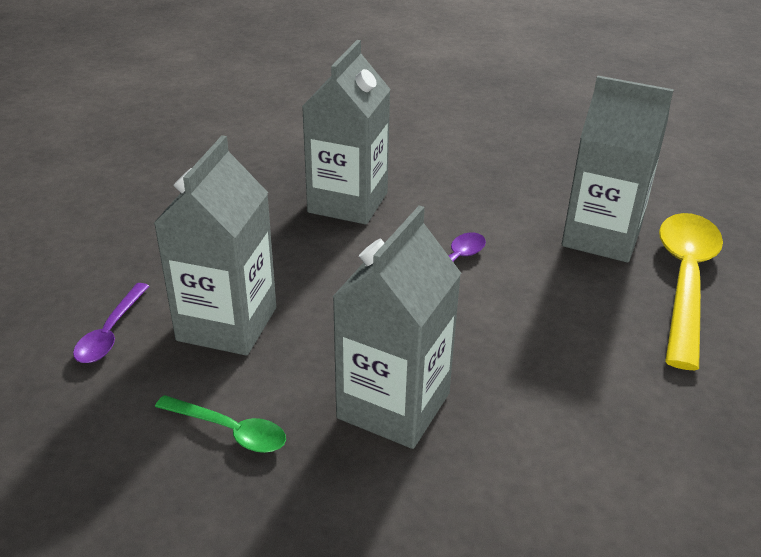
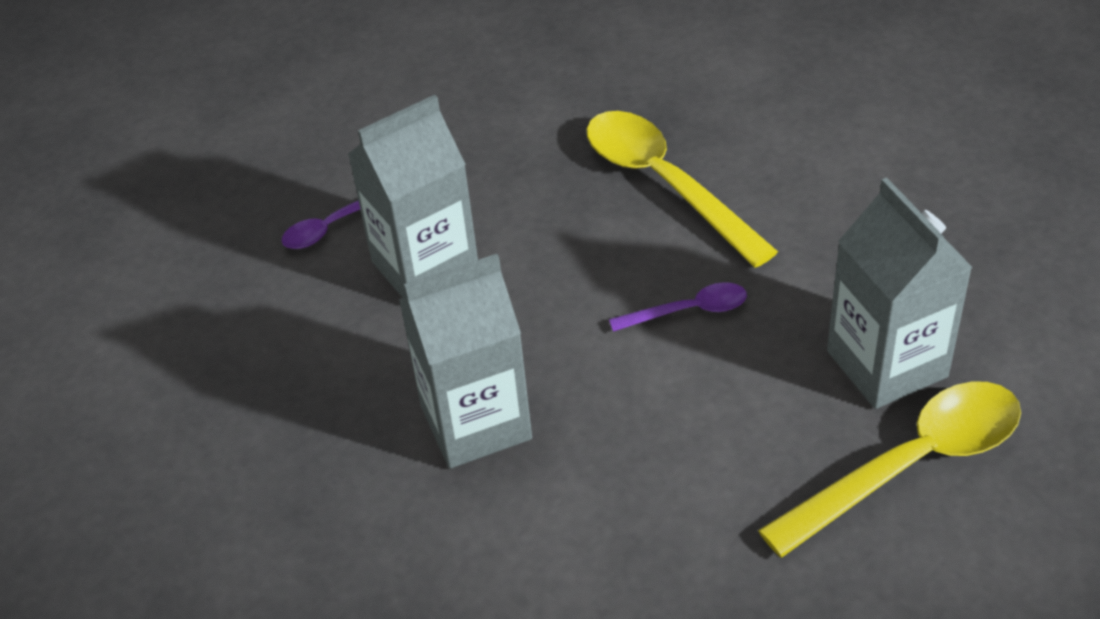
camera: 45 degrees right, 10 degrees up
green spoon [155,395,286,453] -> none
grey carton [302,40,391,225] -> yellow spoon [587,111,778,268]

